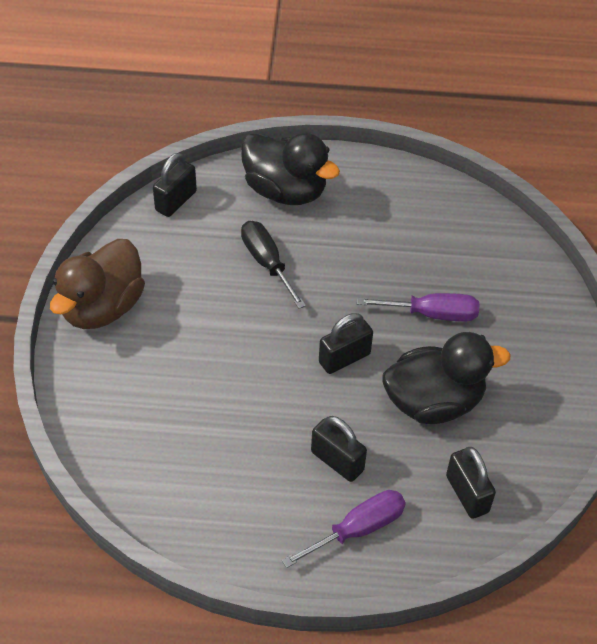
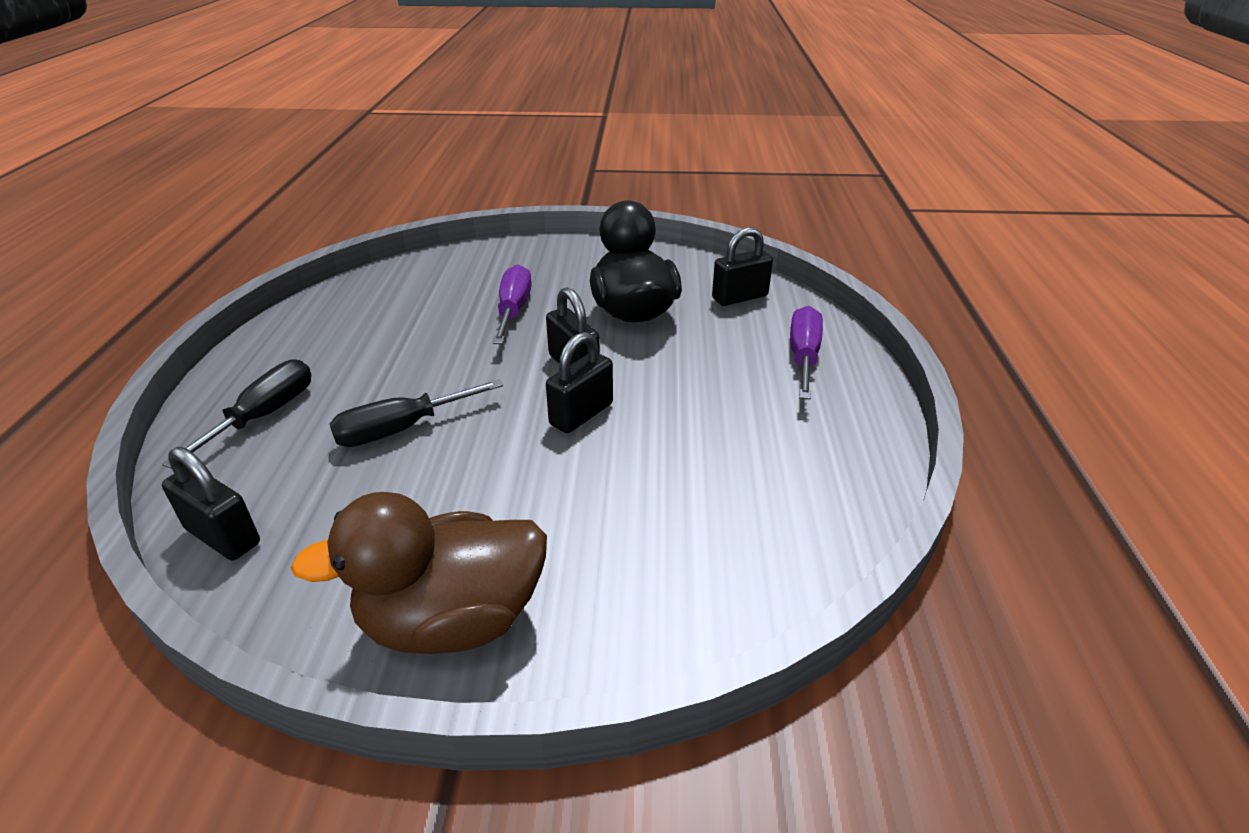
camera: 90 degrees left, 15 degrees down
brown duck [50,239,145,329] -> brown duck turned 135 degrees clockwise [291,492,547,654]
black duck [241,133,340,205] -> black screwdriver [162,359,311,469]
purple screwdriver [282,490,406,568] -> purple screwdriver turned 45 degrees clockwise [790,306,823,400]
black padlock [311,416,367,482] -> black padlock moved to [546,332,613,433]

